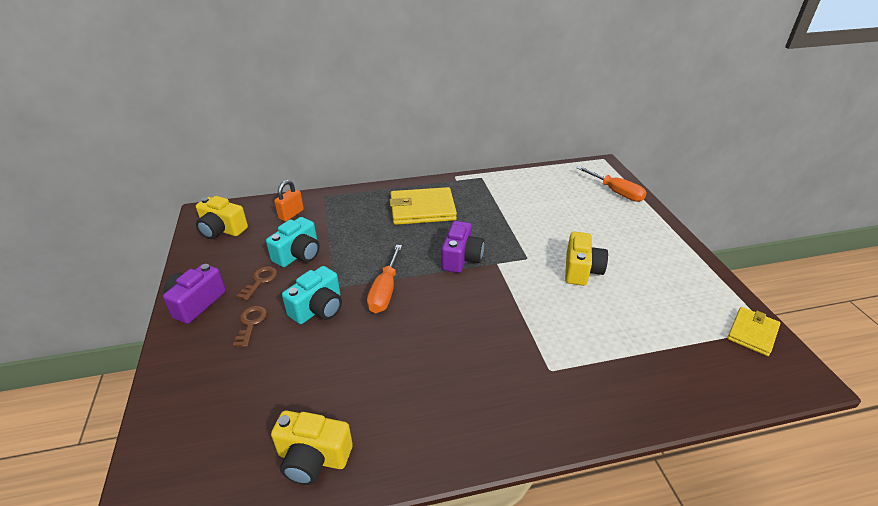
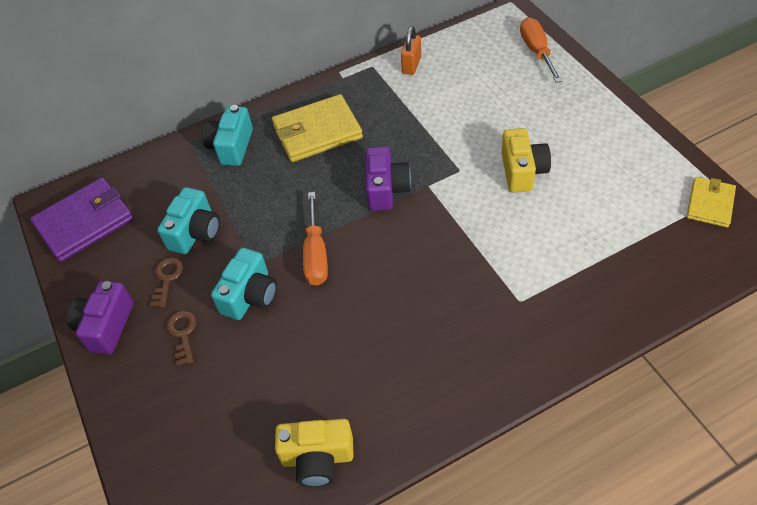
camera: 10 degrees left, 15 degrees up
yellow camera [196,196,248,239] -> purple wallet [30,178,134,262]
orange padlock [274,180,304,222] -> orange padlock moved to [401,26,421,75]
orange screwdriver [577,166,647,202] -> orange screwdriver turned 135 degrees counterclockwise [520,17,562,83]
none -> turquoise camera [202,105,253,166]

